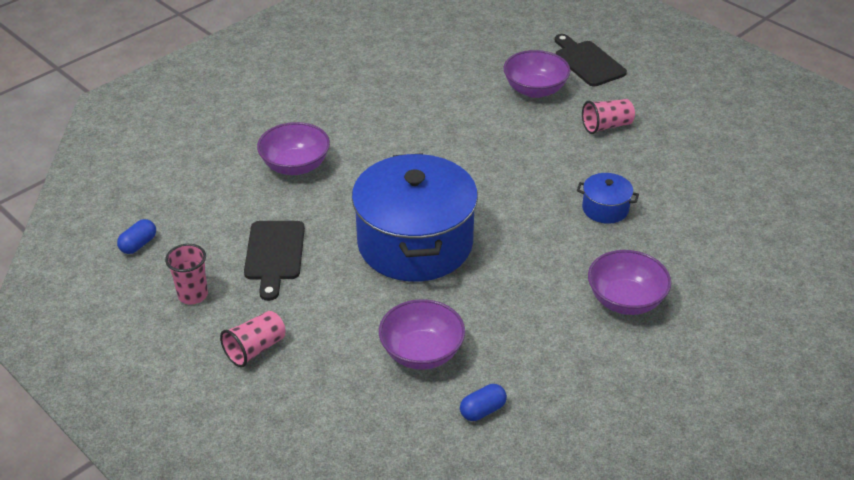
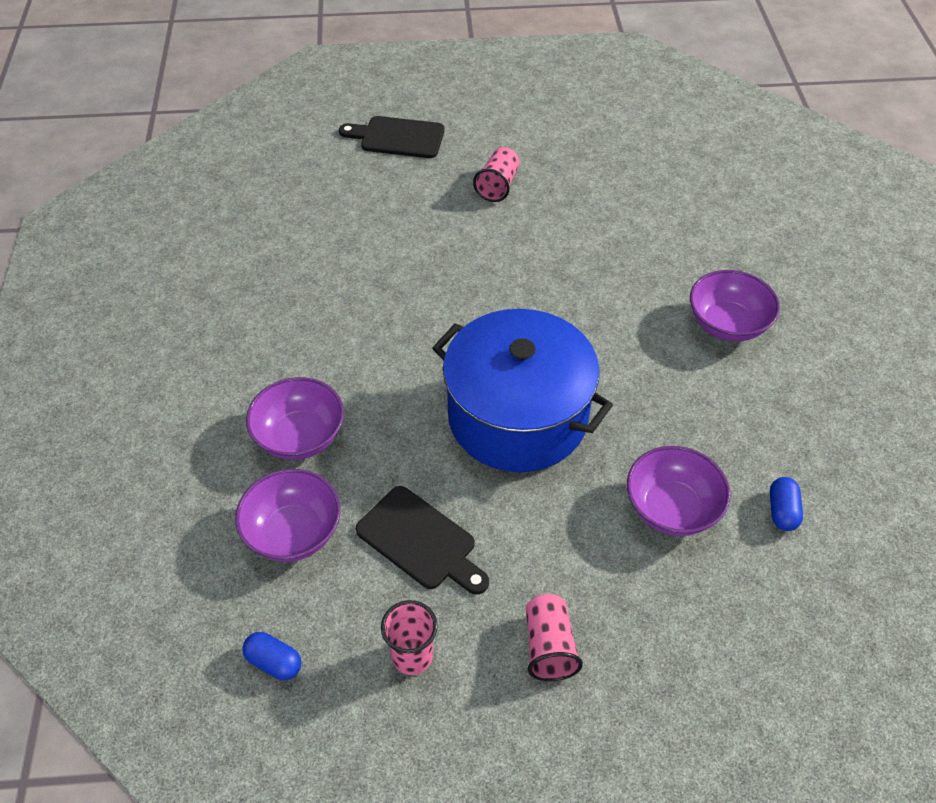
camera: 50 degrees left, 10 degrees up
blue capsule [117,219,156,254] -> blue capsule turned 45 degrees counterclockwise [242,632,302,680]
purple bowl [503,50,570,98] -> purple bowl moved to [235,469,341,562]
blue pot [577,173,639,224] -> none

